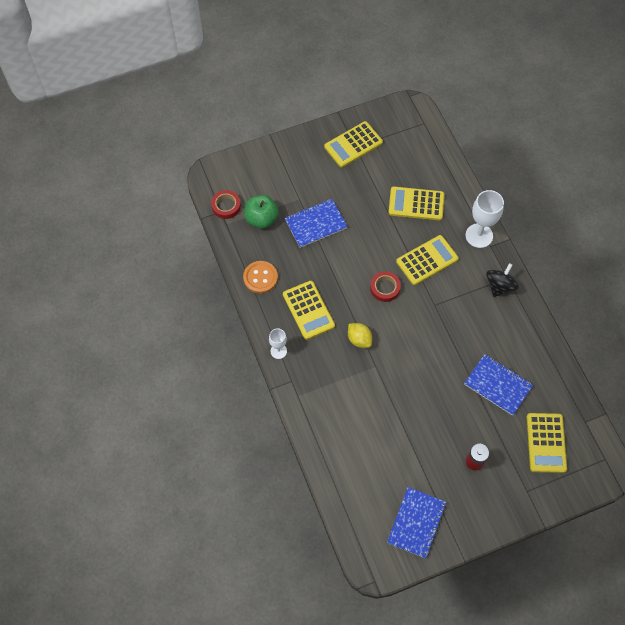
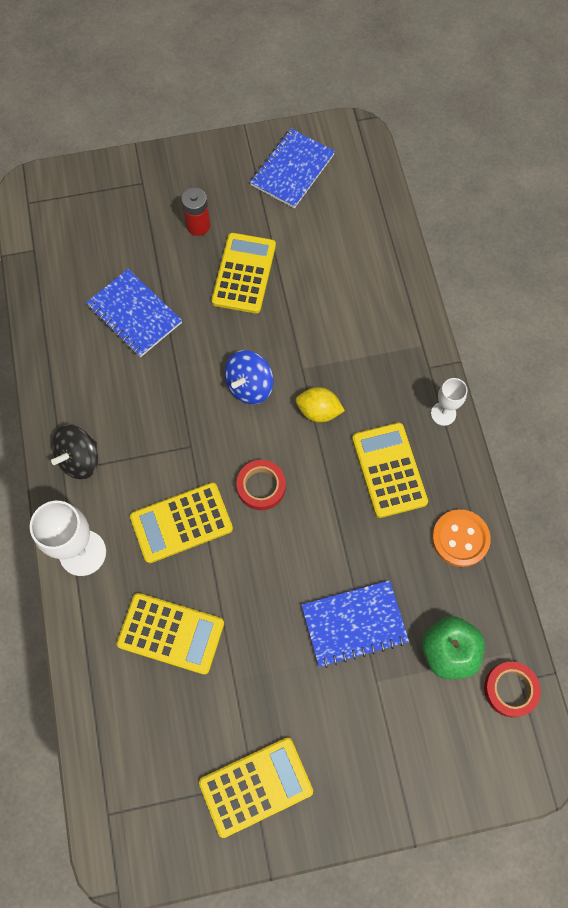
camera: 170 degrees left, 5 degrees up
yellow lemon [348,323,372,348] -> yellow lemon turned 45 degrees counterclockwise [296,387,345,422]
yellow calculator [527,413,567,473] -> yellow calculator moved to [211,233,276,314]
none -> blue spinning top [225,350,274,404]

